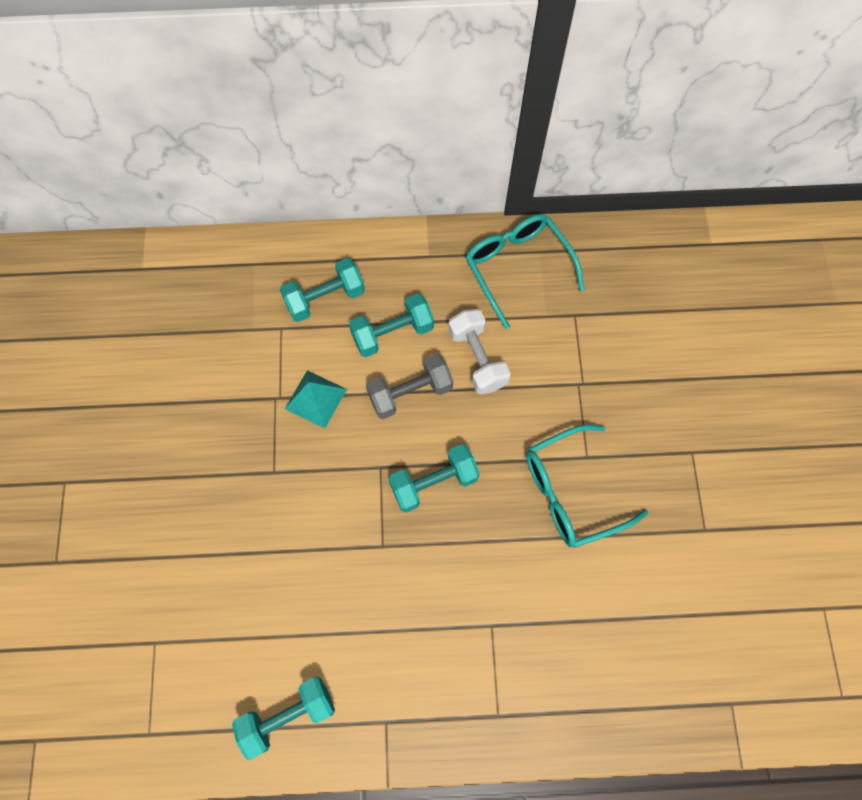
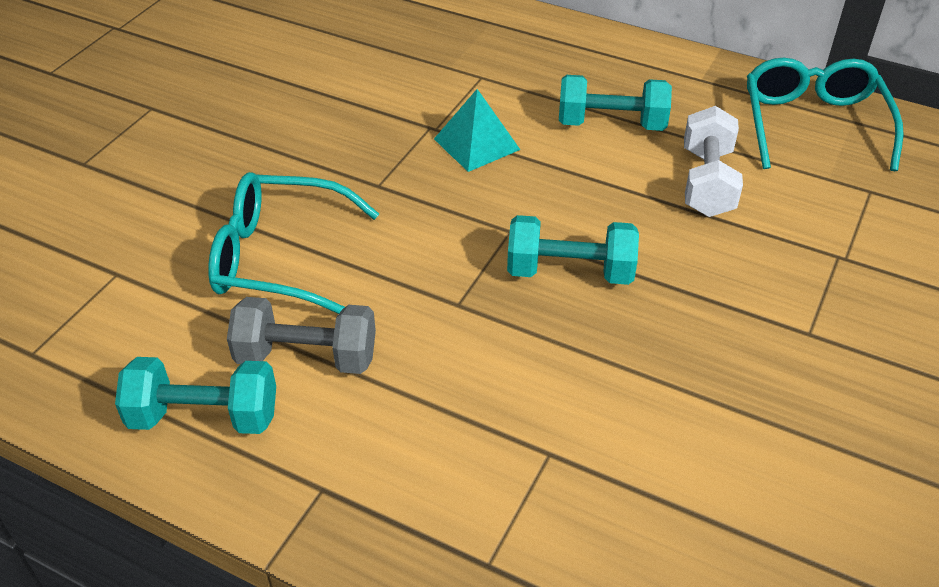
camera: 30 degrees right, 25 degrees down
turquoise dumbbell [280,258,365,322] -> none
grey dumbbell [366,353,453,419] -> grey dumbbell moved to [227,297,376,374]
turquoise glasses [526,425,649,548] -> turquoise glasses moved to [208,172,379,314]

